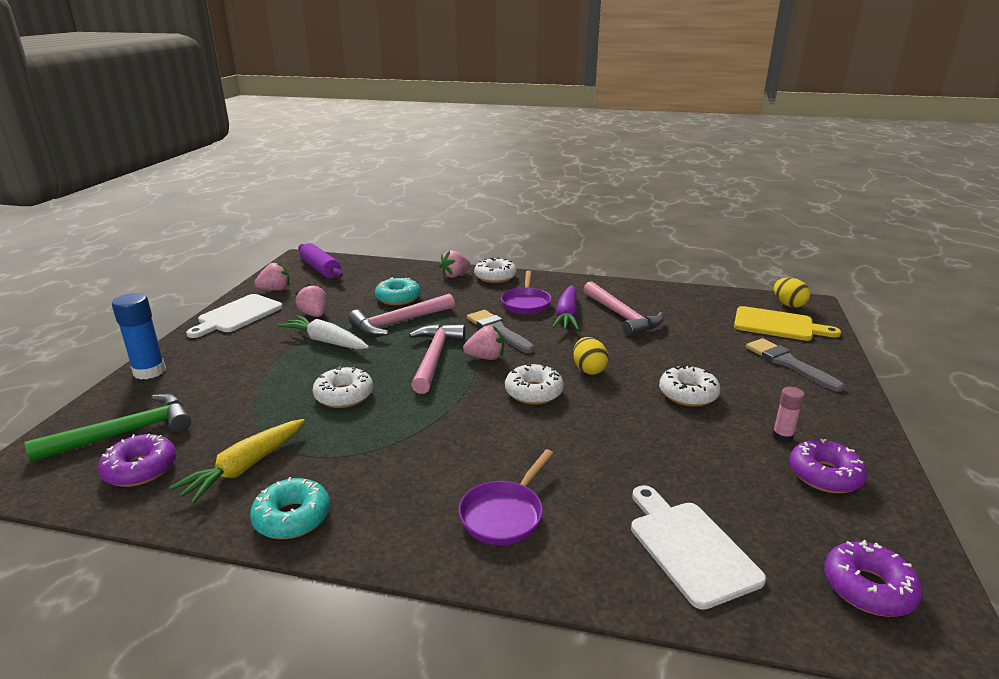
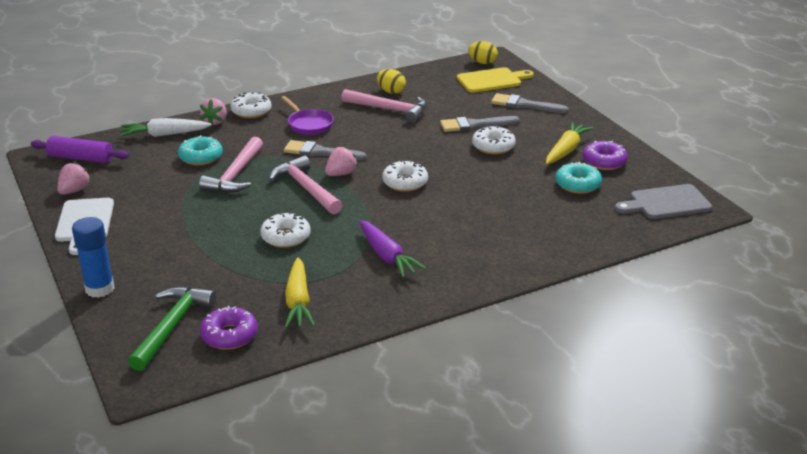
camera: 40 degrees left, 5 degrees up
turquoise donut [250,477,330,539] -> turquoise donut moved to [555,162,602,194]
white carrot [278,315,369,350] -> white carrot moved to [120,118,212,137]
pink strawberry [295,284,327,317] -> none
purple pan [459,449,553,545] -> none
purple carrot [552,285,579,330] -> purple carrot moved to [359,220,426,278]
yellow egg [573,337,609,375] -> yellow egg moved to [377,69,406,94]
white cutting board [631,485,766,610] -> none
pink glue stick [772,387,805,443] -> yellow carrot [546,122,593,164]
purple donut [824,540,923,617] -> grey cutting board [615,184,712,219]
none -> grey brush [440,116,519,132]

